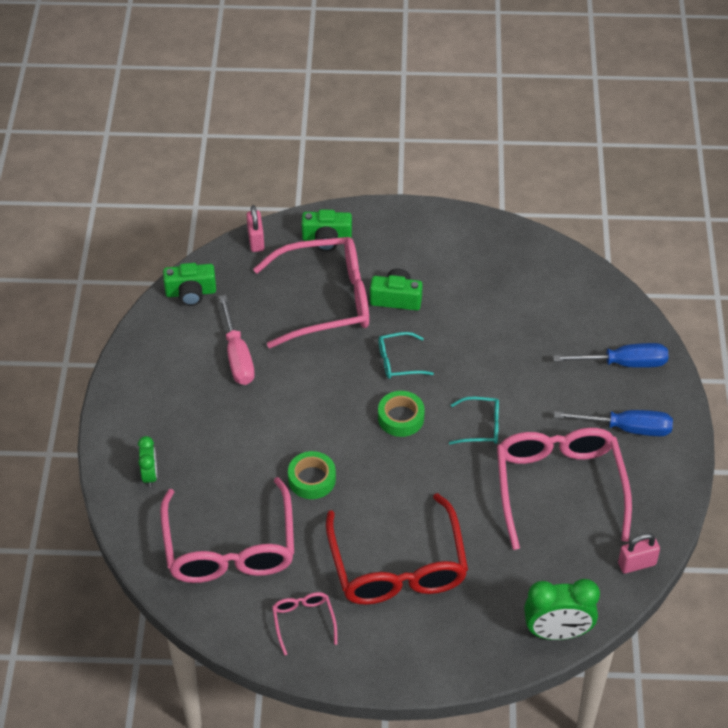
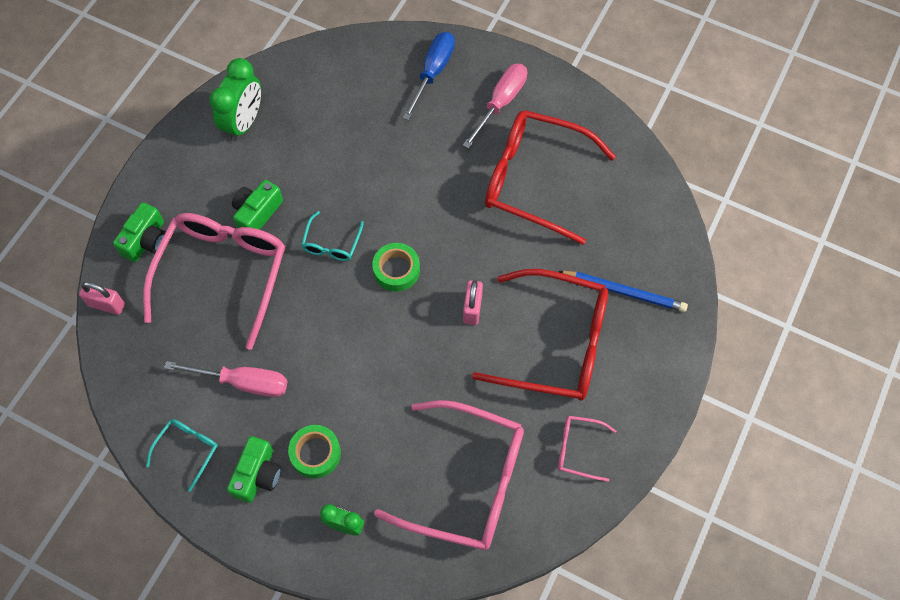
camera: 65 degrees left, 15 degrees up
green camera [163,263,216,306] -> green camera moved to [227,436,281,503]
green tape [288,451,336,499] -> green tape moved to [288,425,341,478]
turquoise glasses [449,397,499,445] -> turquoise glasses moved to [146,419,218,492]
pink glasses [497,428,632,550] -> red glasses [485,110,616,245]
green clock [524,579,600,640] -> green clock moved to [209,58,261,141]
blue screwdriver [554,410,673,436] -> pink screwdriver [463,63,527,149]
pink padlock [618,533,660,574] -> pink padlock moved to [463,280,483,325]
none -> blue pencil [558,271,688,312]

